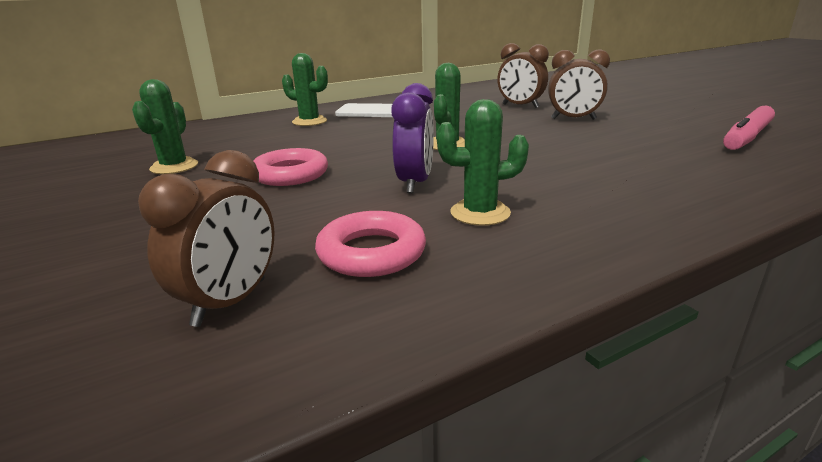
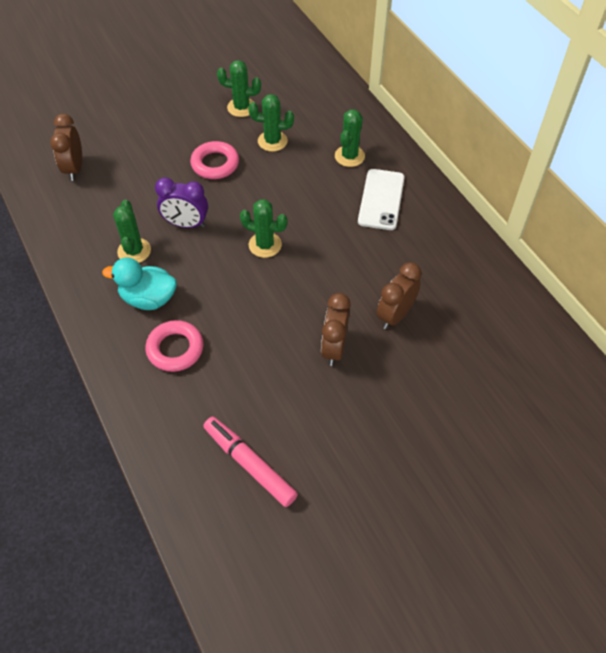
camera: 90 degrees right, 30 degrees up
brown clock [138,150,275,327] -> brown clock turned 60 degrees clockwise [50,114,82,181]
pink ring [315,211,426,277] -> pink ring moved to [145,320,204,372]
none -> turquoise duck [102,258,177,310]
none -> green cactus [248,94,294,152]

